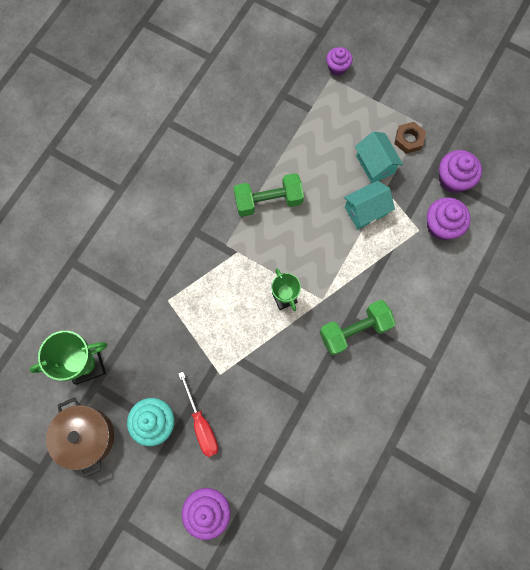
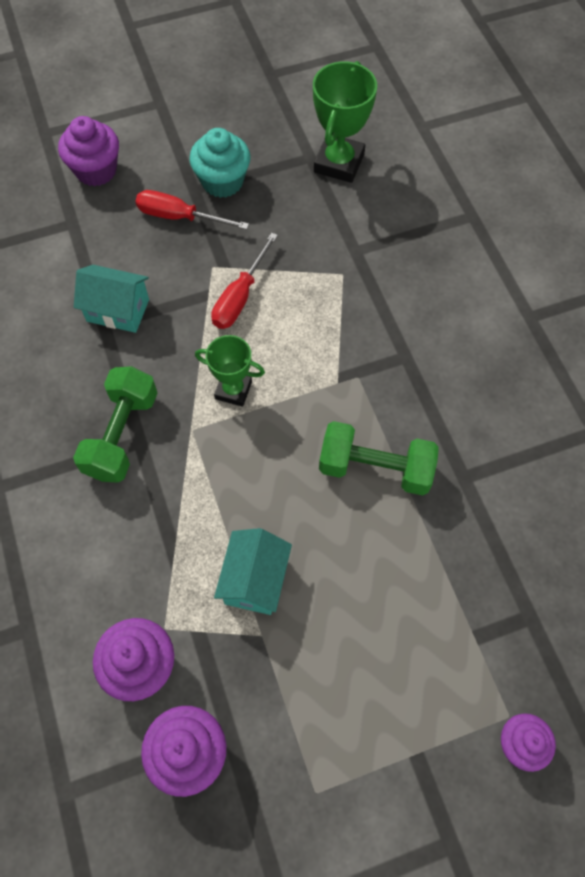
camera: 130 degrees right, 10 degrees down
brown pot [46,397,114,478] -> none
green dumbbell [234,173,304,217] -> green dumbbell turned 75 degrees clockwise [319,421,439,496]
turquoise house [355,131,403,183] -> turquoise house moved to [74,265,149,333]
brown nut [394,122,426,154] -> none
none -> red screwdriver [211,233,278,329]

